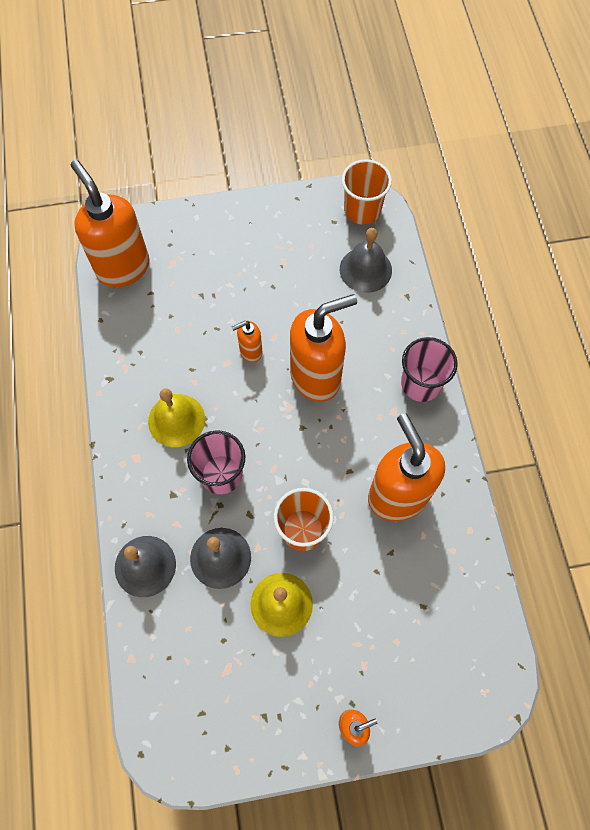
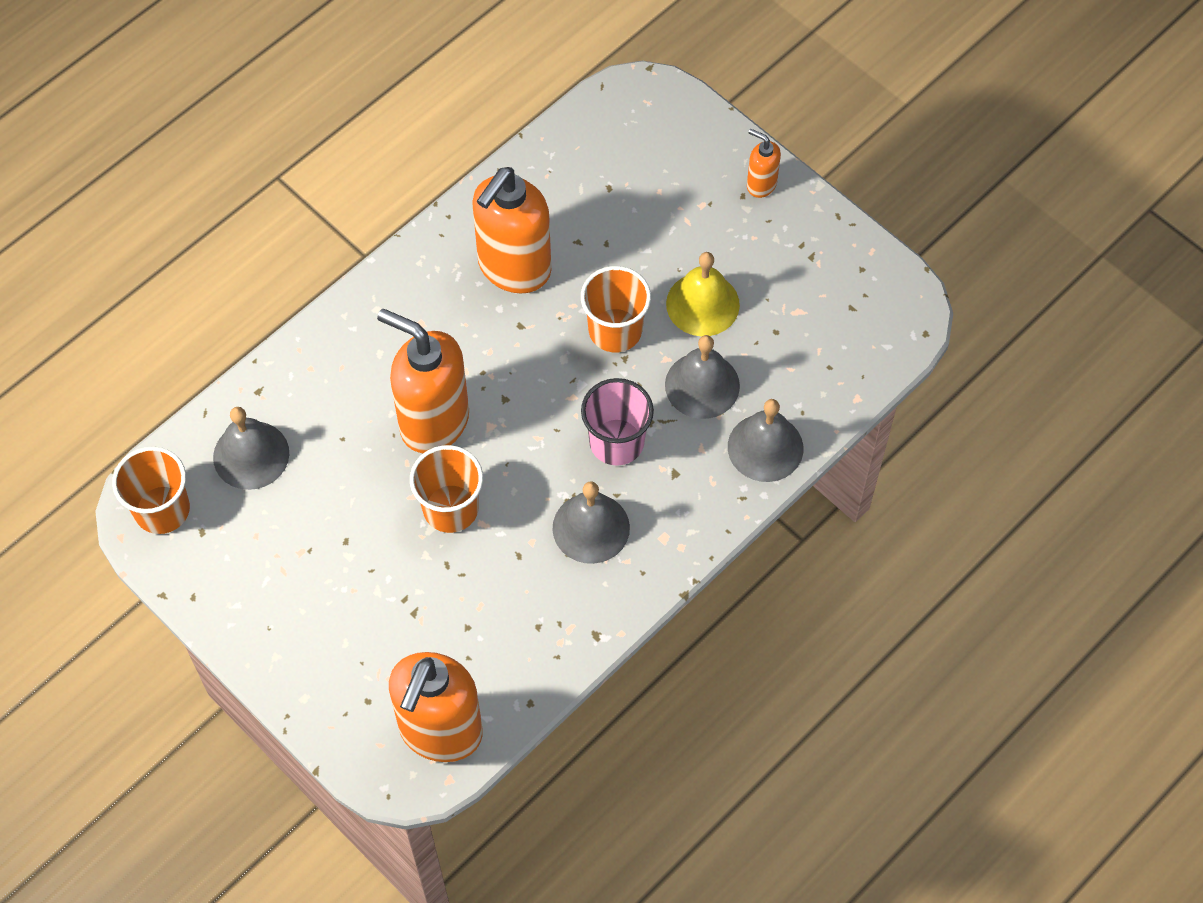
camera: 125 degrees left, 5 degrees down
yellow bell [148,388,205,447] -> grey bell [553,482,630,564]
orange soap dispenser [232,321,262,362] -> orange cup [410,445,483,533]
pink cup [401,337,458,402] -> none

